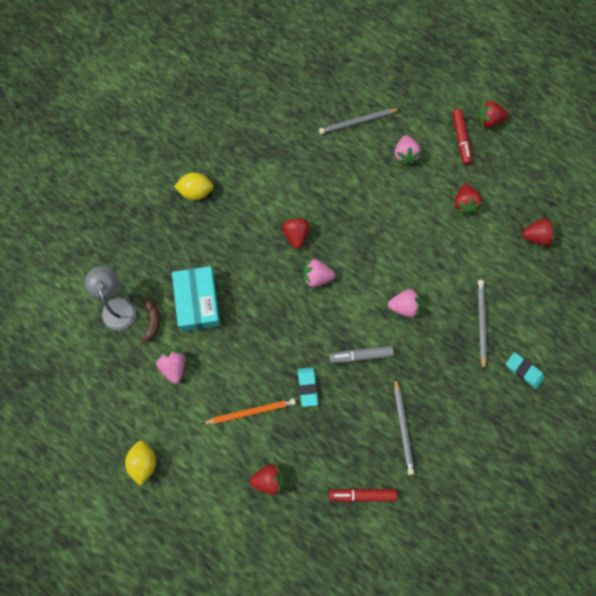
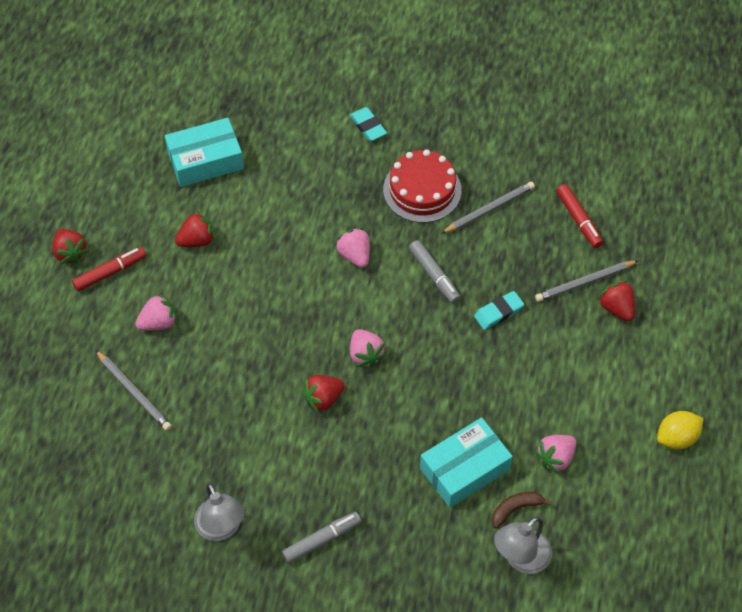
camera: 115 degrees left, 15 degrees down
yellow lemon [174,173,213,200] -> grey marker [282,512,361,564]
orange pencil [202,398,296,424] -> none
grey pencil [478,280,487,370] -> grey pencil moved to [535,260,639,302]
turquoise eraser [506,352,545,389] -> turquoise eraser turned 45 degrees counterclockwise [350,107,387,141]
red strawberry [522,218,556,246] -> turquoise box [165,118,244,187]
none -> grey lamp [194,483,245,541]
none -> red cake [383,149,462,223]

